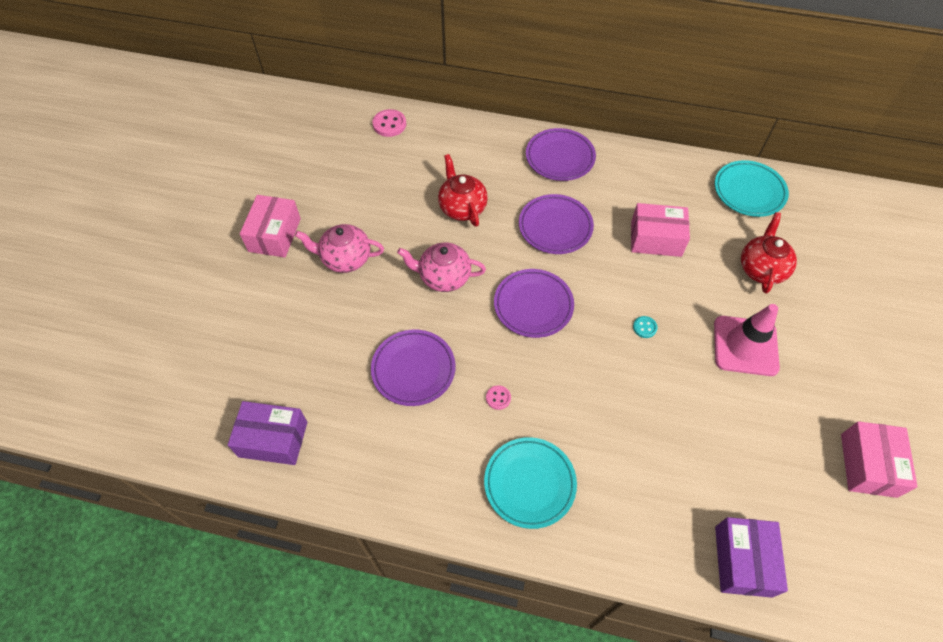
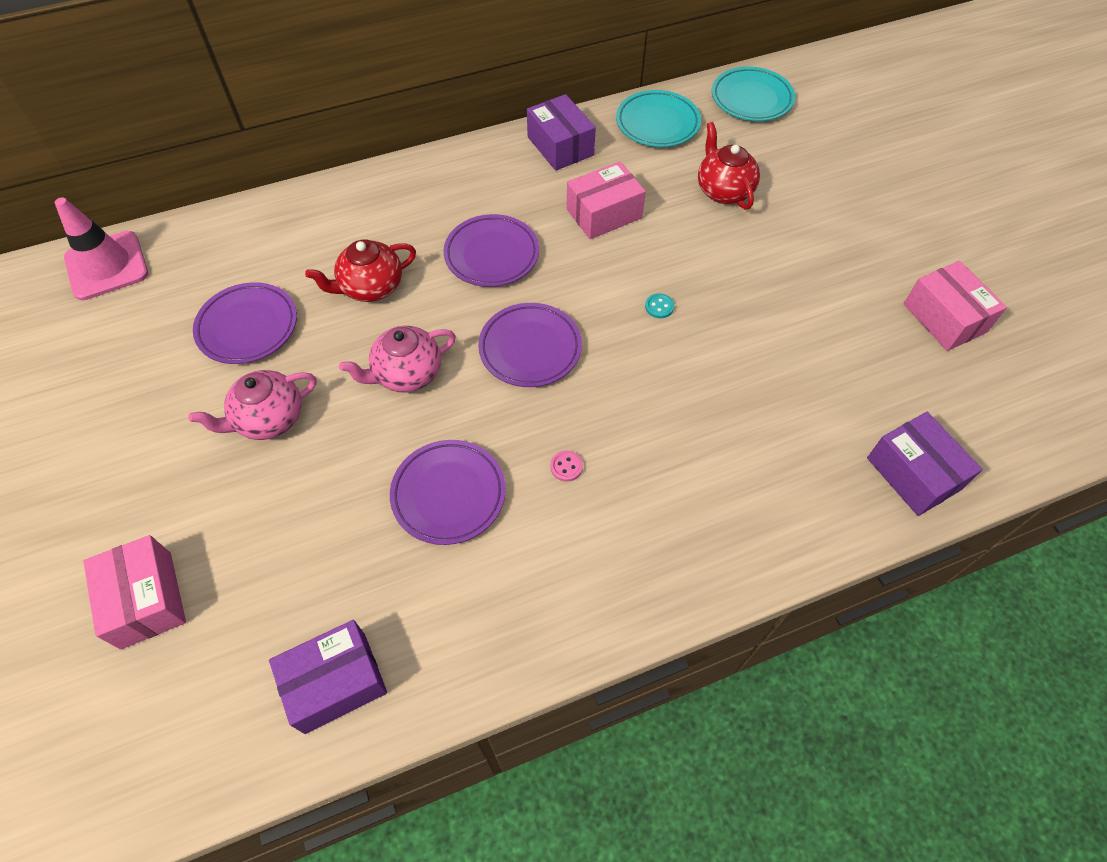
camera: 35 degrees left, 0 degrees up
pink box [240,195,301,258] -> pink box moved to [83,535,186,650]
pink button [372,109,406,137] -> none
red teapot [438,154,488,227] -> red teapot turned 60 degrees counterclockwise [305,240,416,302]
turquoise plate [484,437,577,529] -> turquoise plate moved to [712,67,795,121]
purple plate [526,128,596,181] -> purple plate moved to [193,282,297,364]
pink traffic cone [714,304,780,376] -> pink traffic cone moved to [55,197,148,300]
none -> purple box [527,94,596,171]

